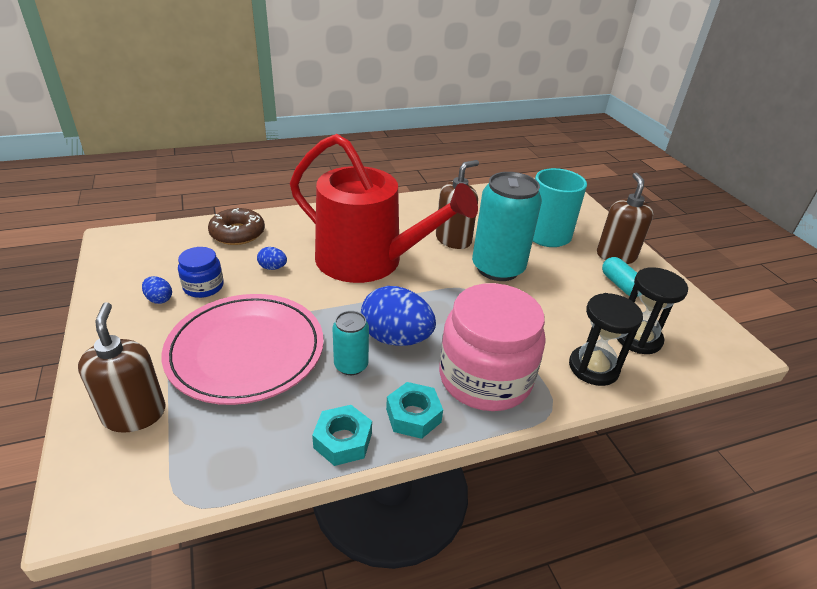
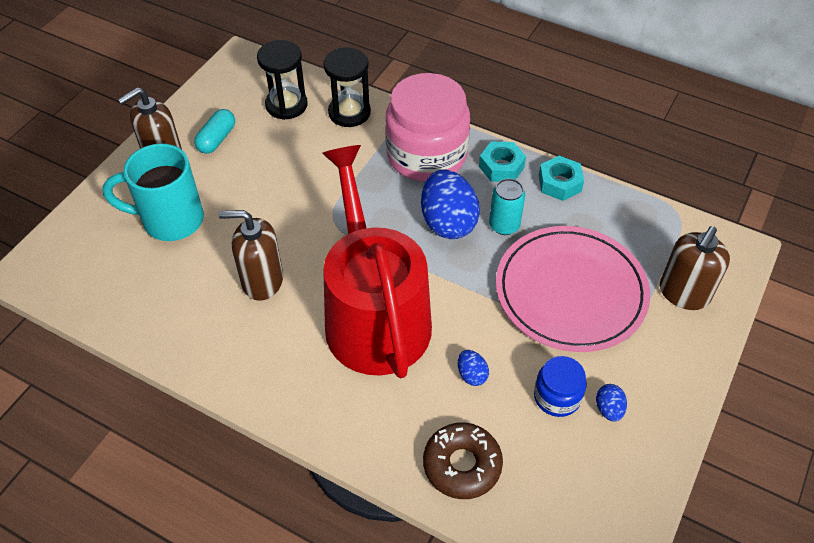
camera: 130 degrees left, 15 degrees up
turquoise can [472,172,542,281] -> none

